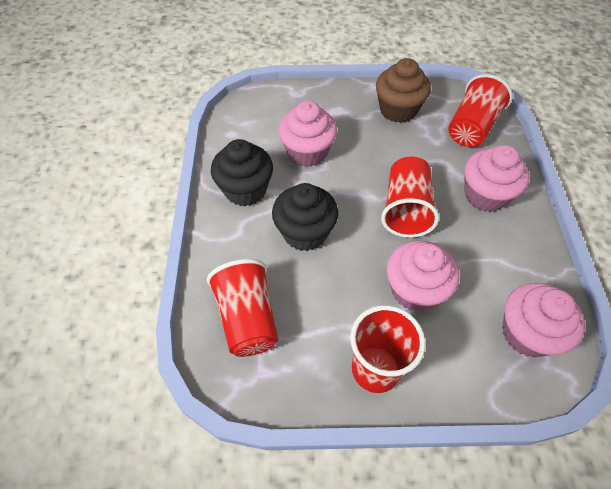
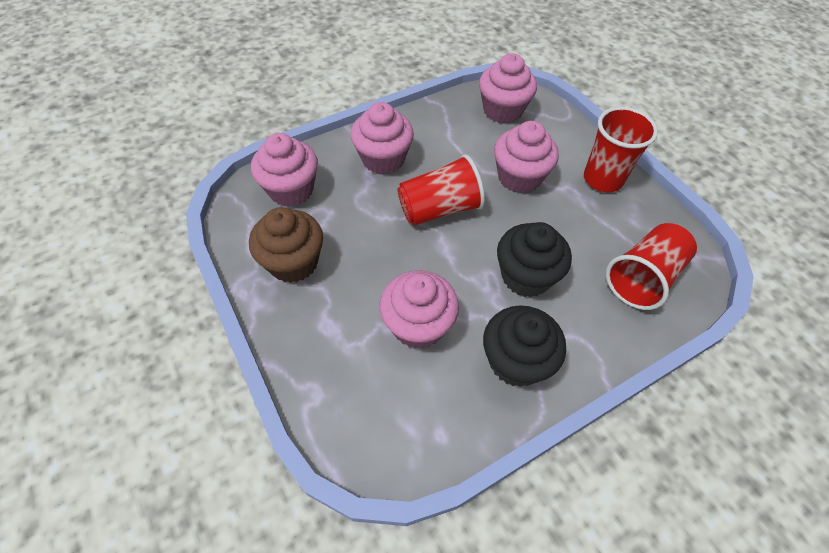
camera: 120 degrees left, 0 degrees up
red cup [448,74,513,147] -> pink cupcake [251,133,318,207]

